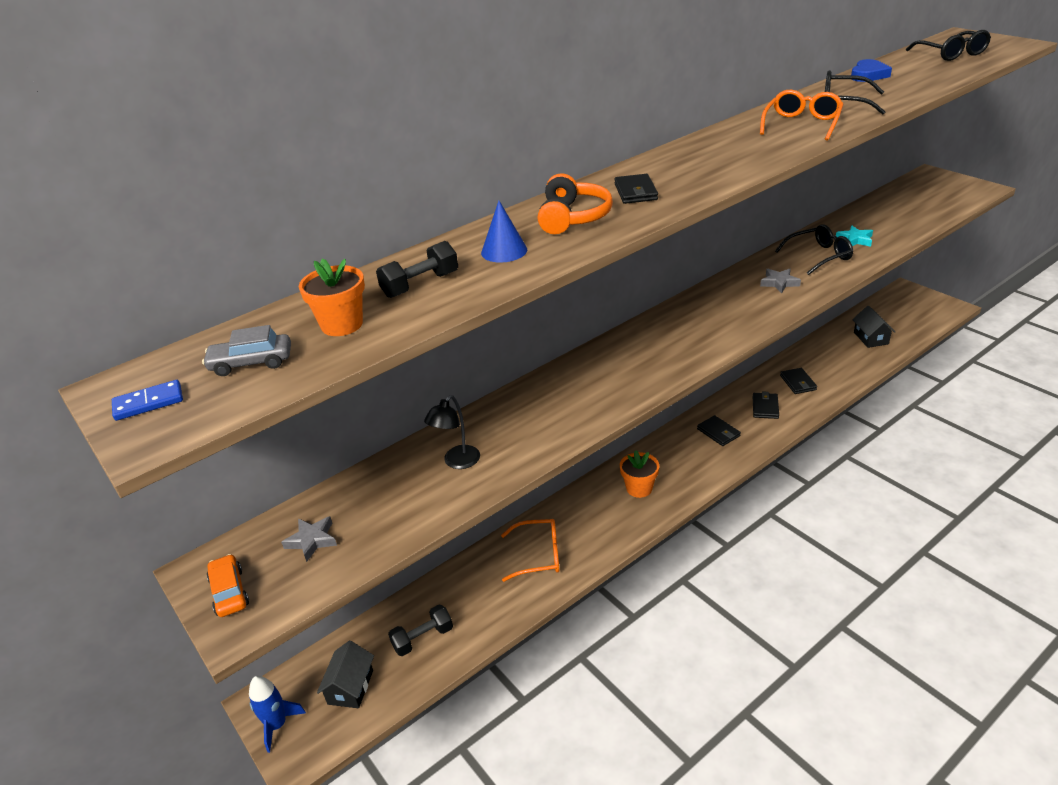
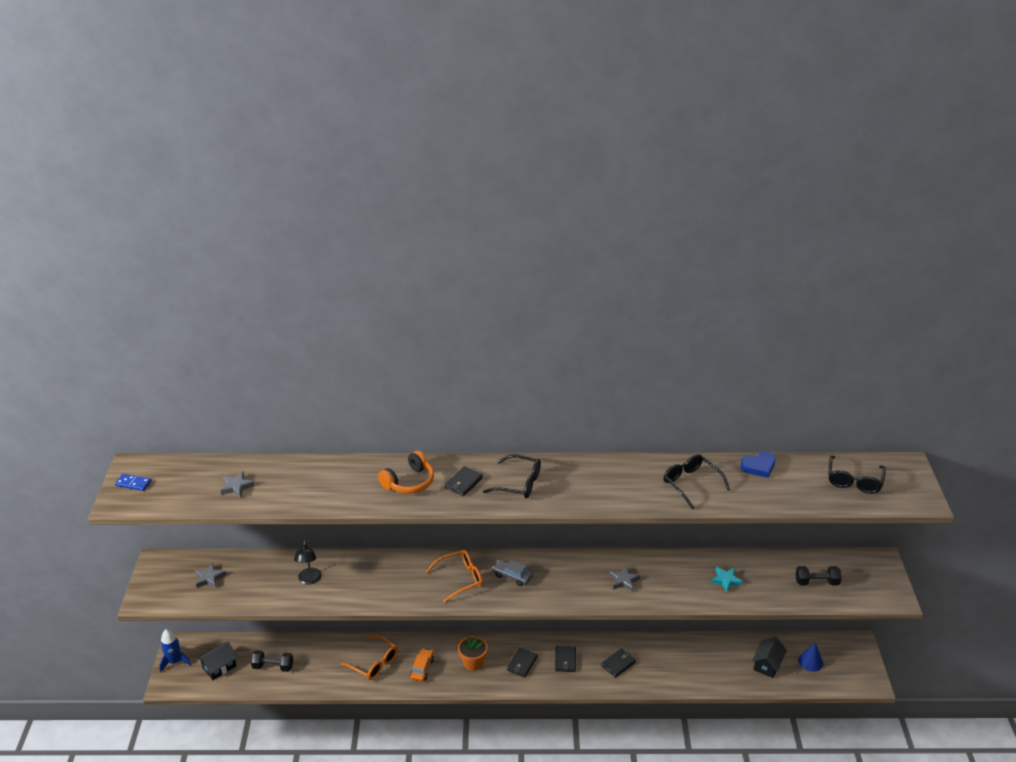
camera: 35 degrees right, 0 degrees up
grey car [202,325,291,376] -> grey car moved to [493,560,533,586]
orange car [207,554,249,617] -> orange car moved to [410,648,434,682]
orange flower pot [299,258,365,336] -> grey star [220,471,254,498]
black dumbbell [376,241,458,298] -> black dumbbell moved to [796,566,842,586]
black lamp [424,395,480,469] -> black lamp turned 75 degrees counterclockwise [294,541,321,584]
blue cone [481,201,527,263] -> blue cone moved to [798,643,823,672]
orange glasses [760,90,844,141] -> orange glasses moved to [426,550,483,603]
black glasses [775,224,853,275] -> black glasses moved to [483,454,541,498]
black wallet [780,368,817,394] -> black wallet moved to [507,648,538,678]

